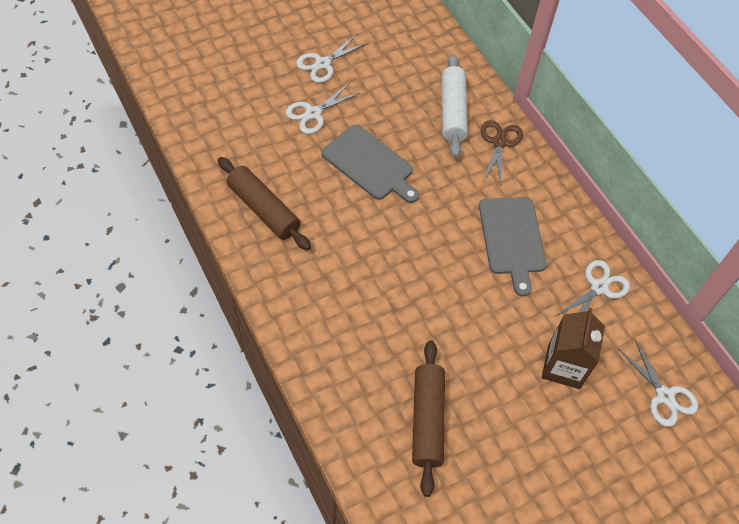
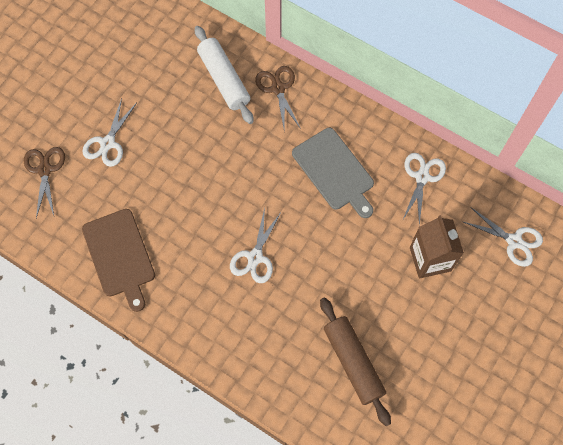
camera: 25 degrees left, 10 degrees up
brown rolling pin [218,157,311,250] -> brown cutting board [82,209,155,312]
white scissors [296,35,367,83] -> white scissors moved to [230,208,282,283]
grey cutting board [322,125,419,203] -> none
none -> brown scissors [24,147,65,218]

